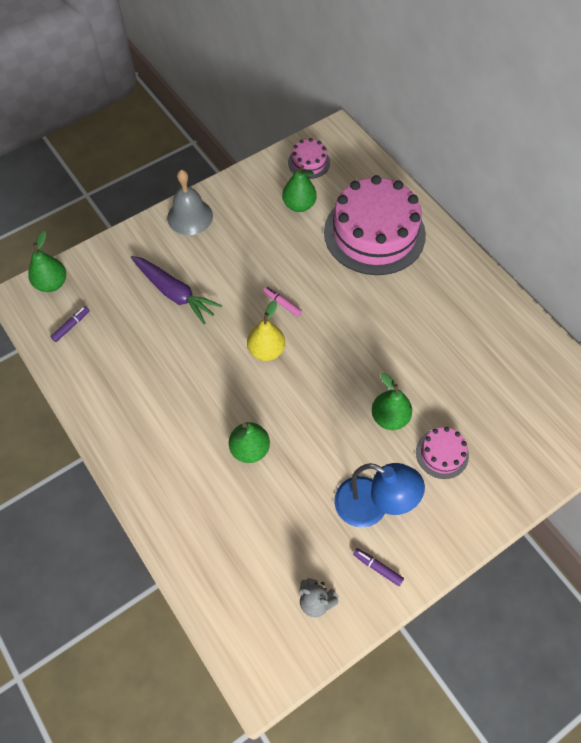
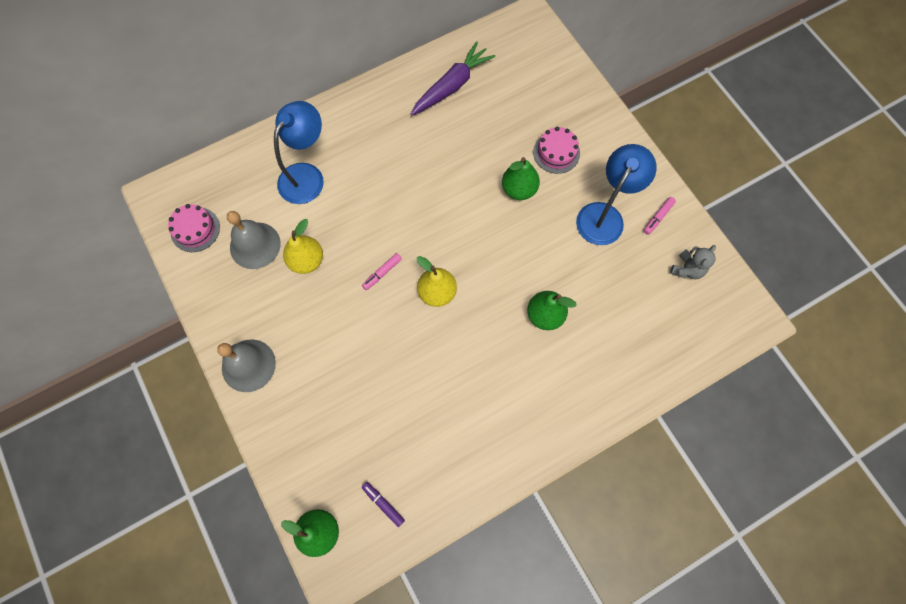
camera: 85 degrees left, 10 degrees up
purple carrot [131,256,222,325] -> purple carrot moved to [411,41,495,115]
green pear [282,165,317,212] -> grey bell [227,211,281,269]
pink cake [324,175,426,275] -> blue lamp [274,101,324,204]
purple marker [353,548,404,586] -> pink marker [644,197,676,235]
none -> yellow pear [283,219,323,274]

